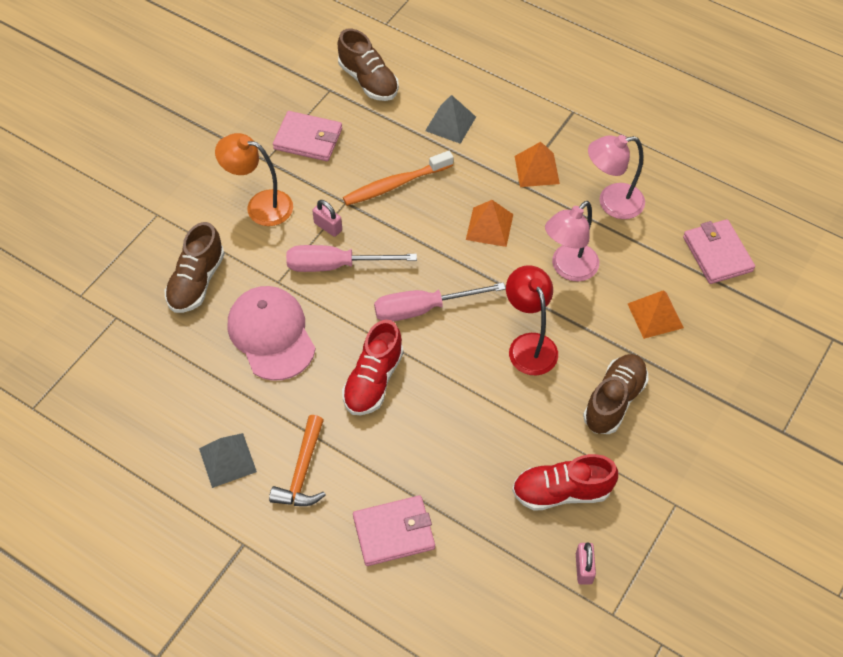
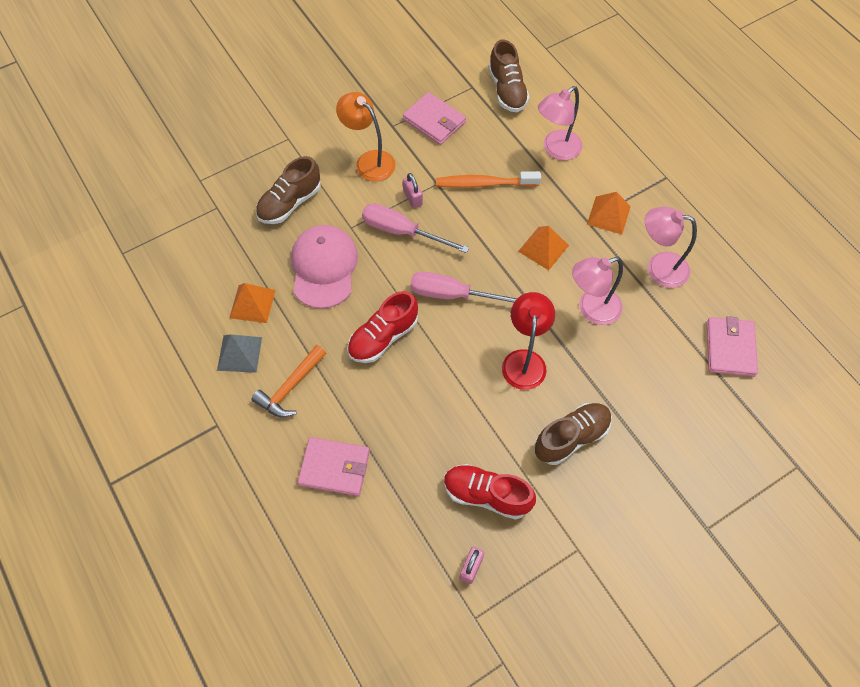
camera: 25 degrees right, 5 degrees up
grey pyramid [425,95,476,144] -> pink lamp [538,86,583,160]
orange pyramid [628,290,684,339] -> orange pyramid moved to [230,283,275,323]

